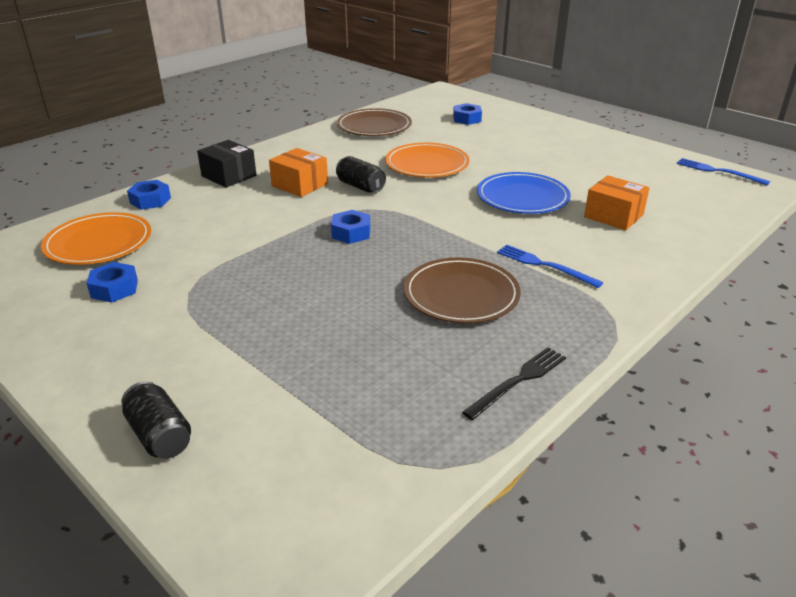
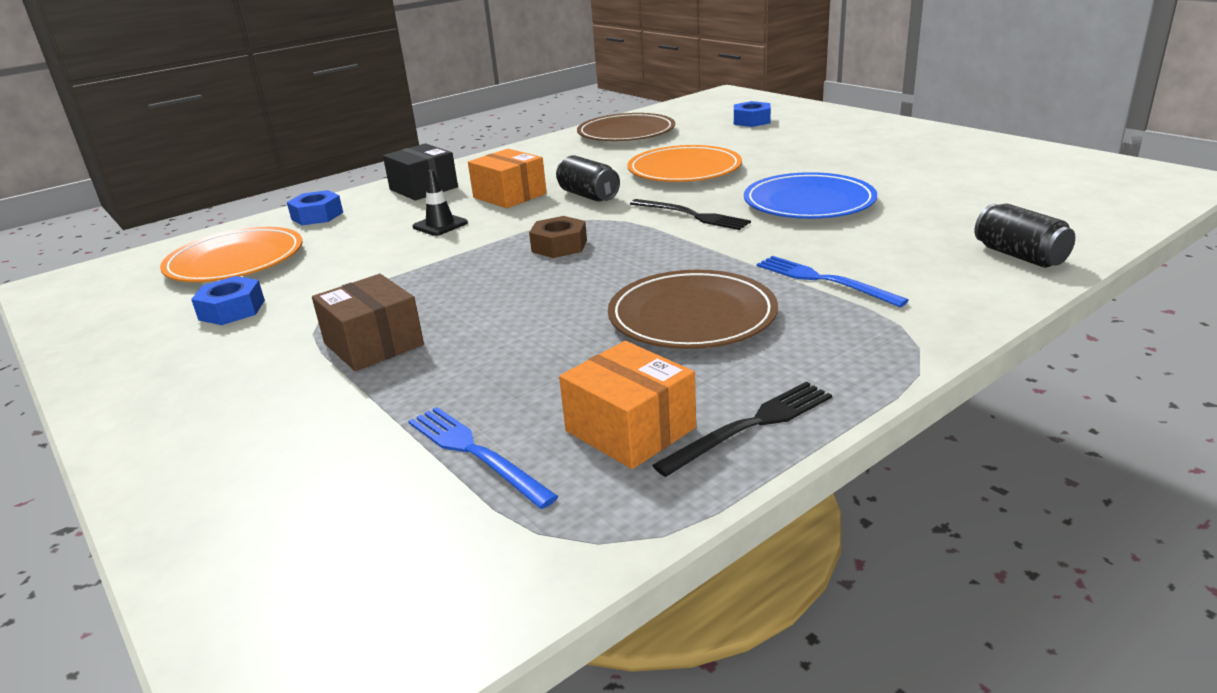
camera: 10 degrees right, 5 degrees down
black can [122,381,191,459] -> black can moved to [975,204,1075,268]
blue nut [331,210,370,244] -> brown nut [529,216,587,258]
orange box [584,175,650,230] -> orange box moved to [559,341,696,469]
blue fork [676,158,770,185] -> blue fork moved to [408,407,559,509]
none -> brown box [312,274,424,371]
none -> black traffic cone [412,170,468,236]
none -> black fork [630,199,751,230]

